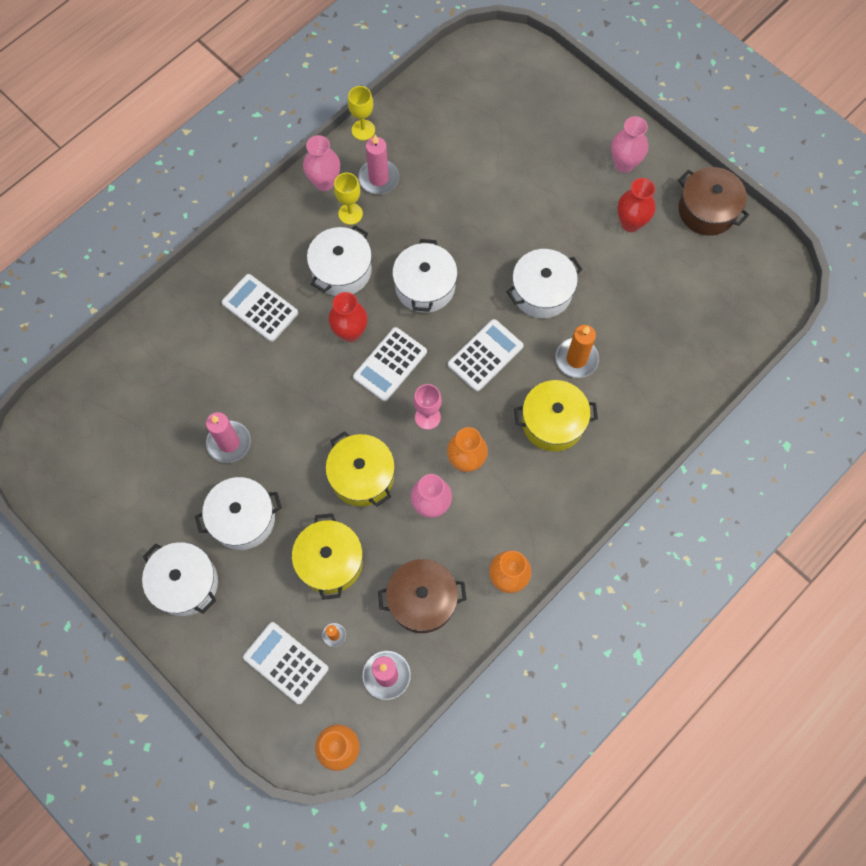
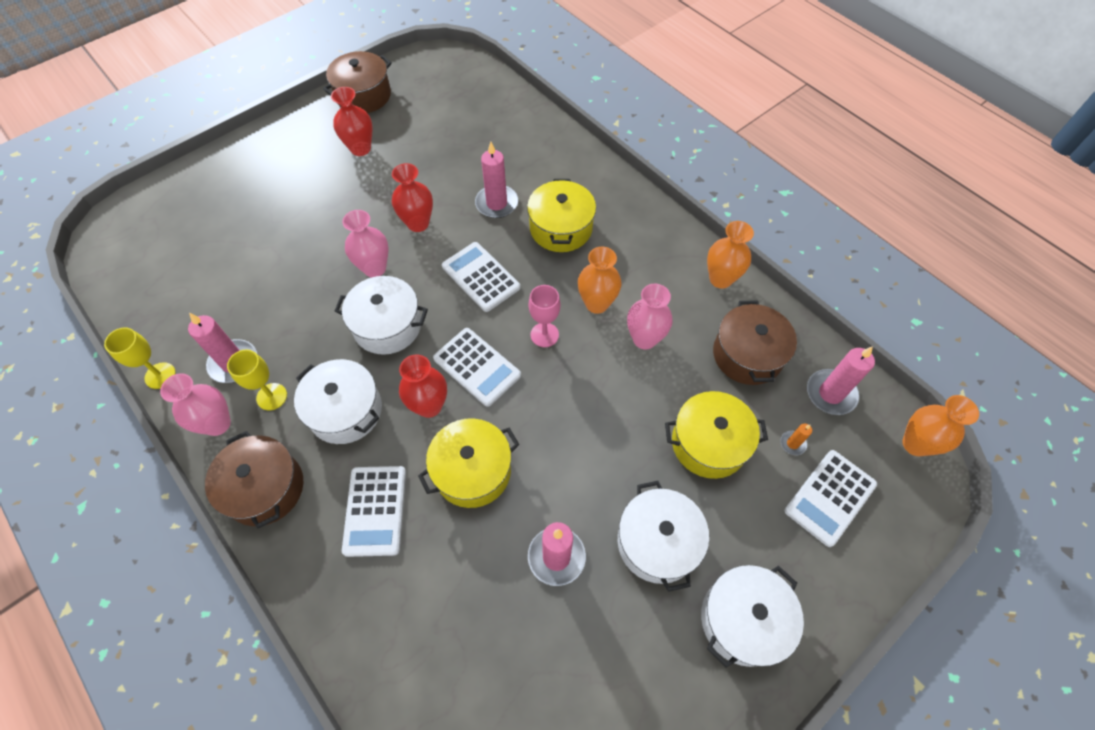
camera: 85 degrees left, 10 degrees down
white calculator [222,274,298,342] -> white calculator turned 45 degrees counterclockwise [342,466,406,557]
yellow pot [325,431,395,507] -> yellow pot moved to [418,418,520,508]
white pot [506,249,582,318] -> red vase [392,163,433,232]
orange candle [556,325,599,378] -> pink candle [475,142,518,218]
pink vase [611,116,648,173] -> pink vase moved to [342,210,389,277]
none -> brown pot [205,431,303,529]

